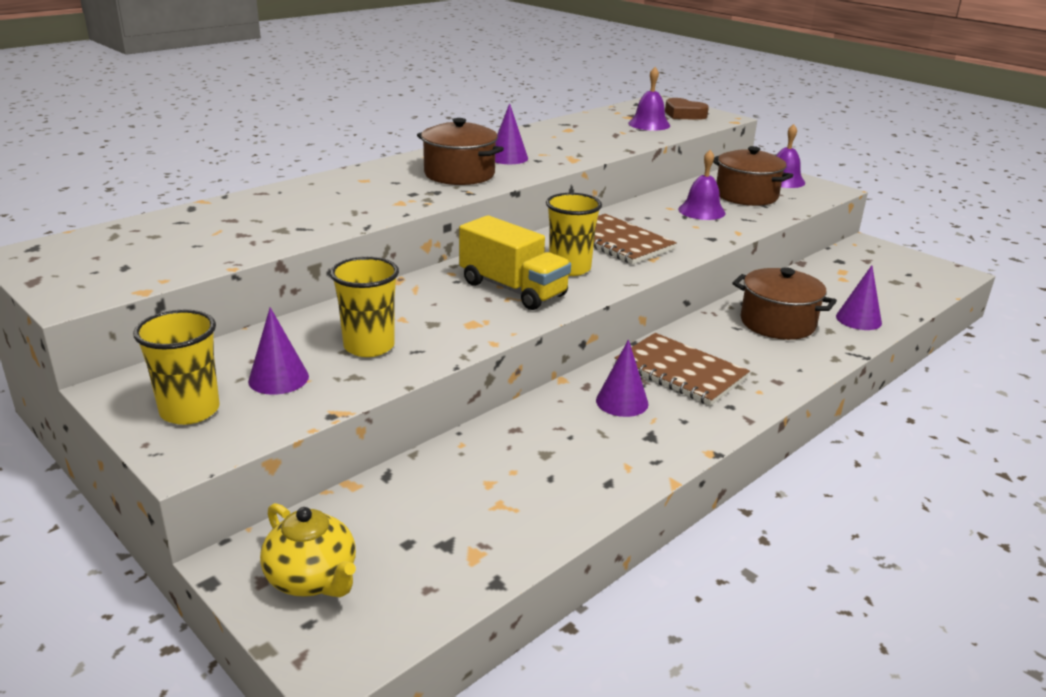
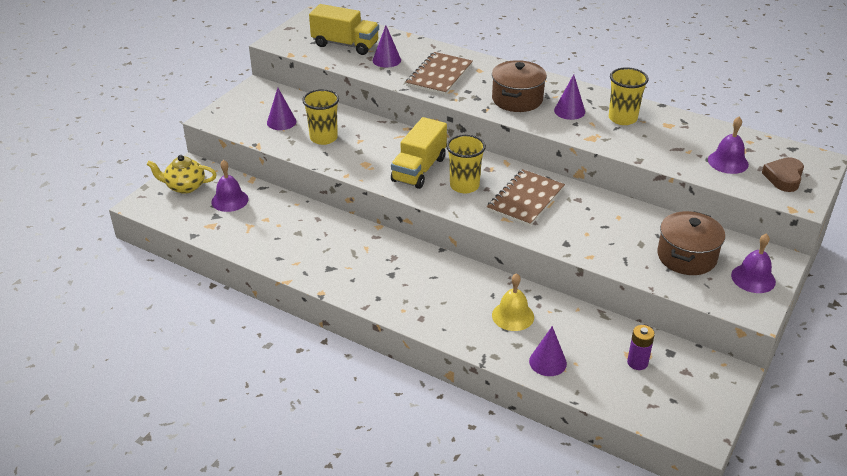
camera: 75 degrees right, 10 degrees up
yellow cup [133,310,220,425] -> yellow cup moved to [609,67,649,125]
yellow teapot [260,503,356,597] -> yellow teapot turned 60 degrees clockwise [147,155,217,194]
purple cone [596,339,648,417] -> purple cone moved to [373,25,401,68]
brown notebook [615,333,750,406] -> brown notebook moved to [406,52,473,95]
purple bell [678,150,726,220] -> purple bell moved to [211,160,249,212]
brown pot [733,267,837,340] -> yellow bell [492,273,534,331]
none -> yellow truck [309,4,379,55]
none -> purple battery [627,325,655,370]

